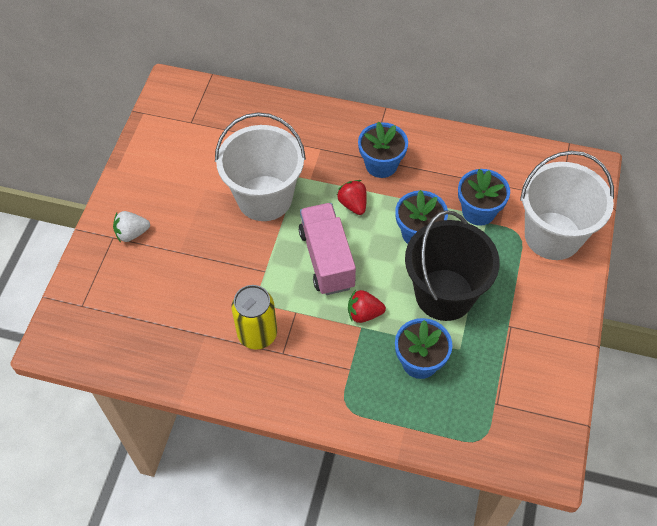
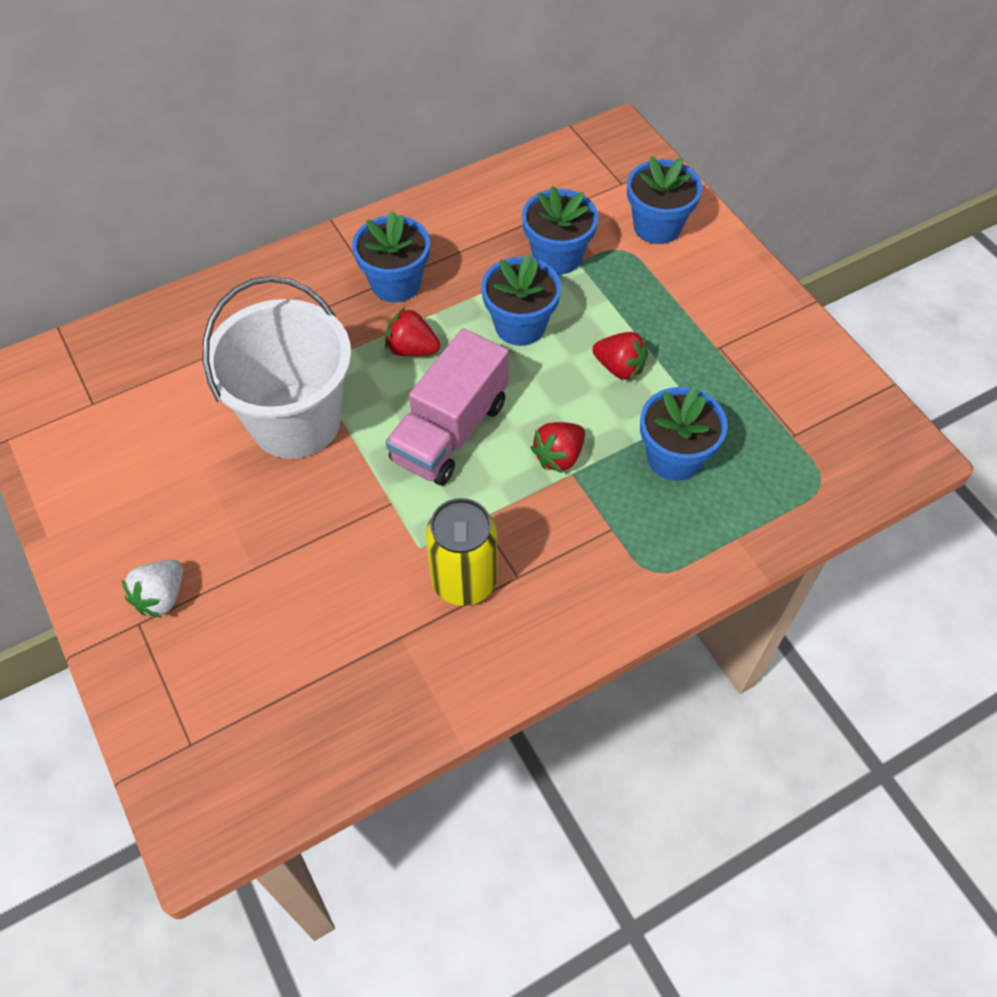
camera: 45 degrees left, 0 degrees up
pink truck [299,203,356,295] -> pink truck turned 90 degrees counterclockwise [386,328,509,485]
black bucket [405,210,500,321] -> red strawberry [592,332,648,381]
white bucket [520,151,614,260] -> blue flower pot [627,156,702,244]

